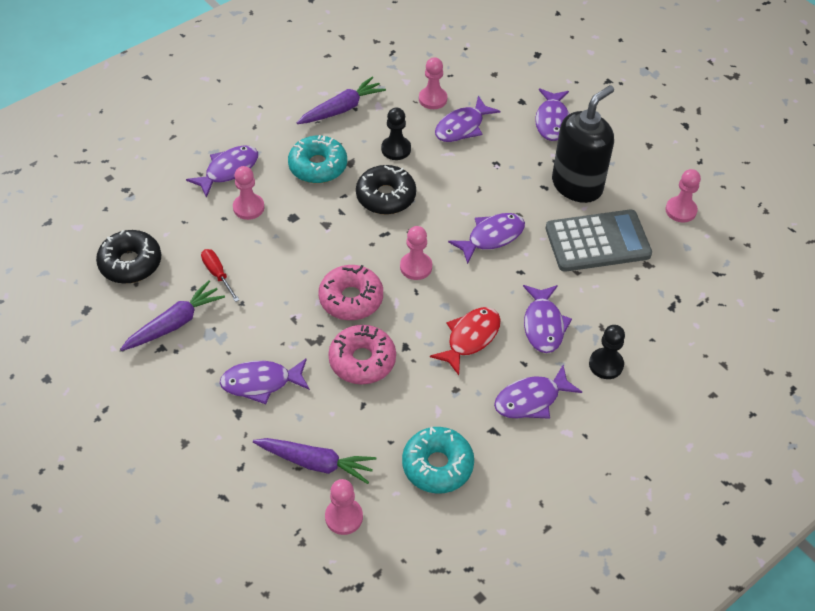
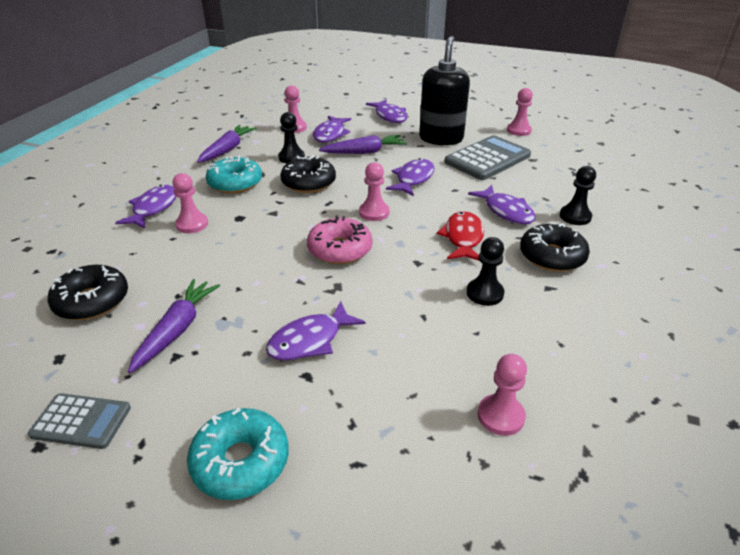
camera: 30 degrees left, 15 degrees down
red screwdriver [201,249,239,302] -> none
purple carrot [253,438,376,484] -> purple carrot moved to [319,135,407,154]
pink donut [328,325,396,384] -> none
turquoise donut [402,427,474,494] -> turquoise donut moved to [187,408,289,500]
purple fish [494,365,582,419] -> black donut [520,223,590,272]
none -> grey calculator [28,393,131,449]
none -> black pawn [467,237,504,306]

